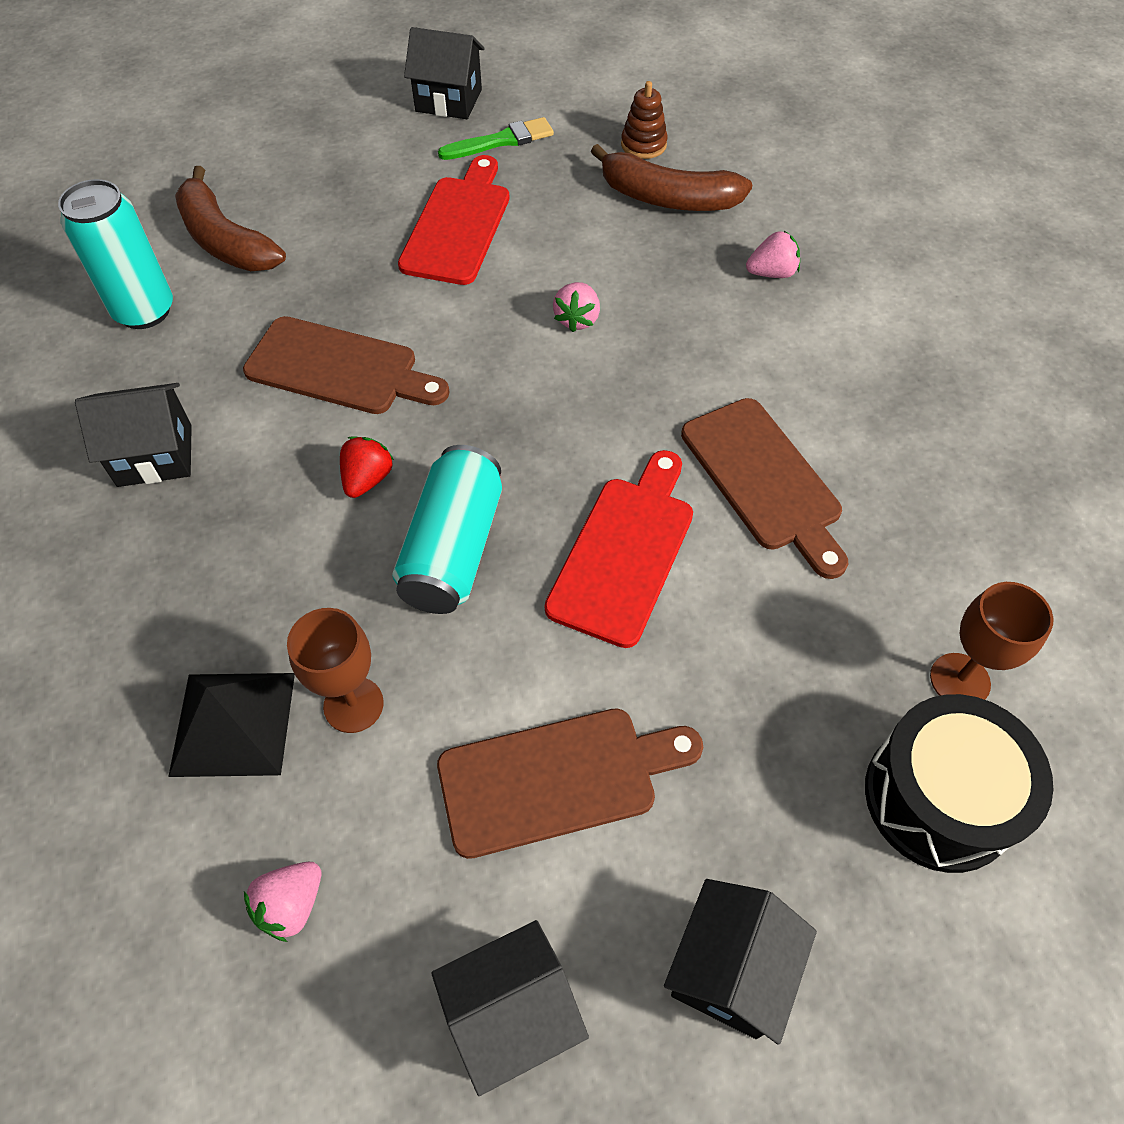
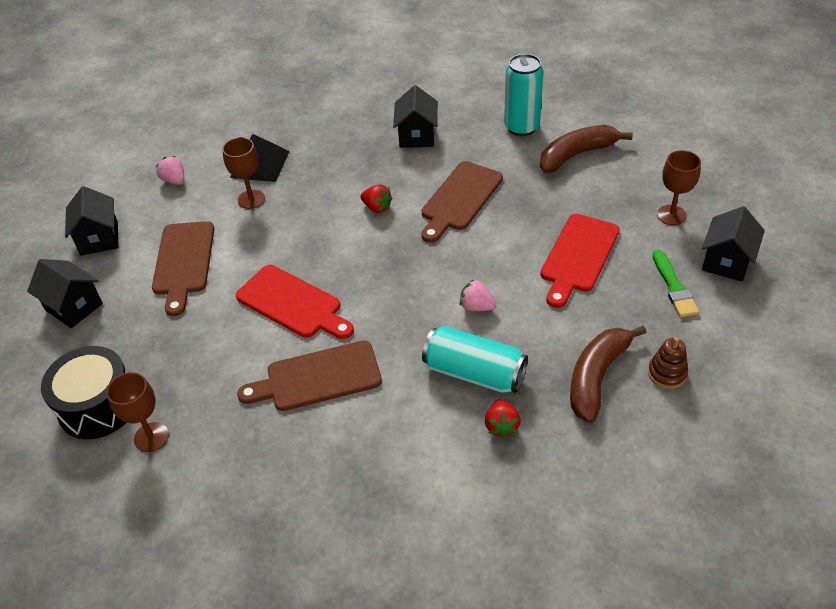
camera: 105 degrees right, 10 degrees down
turquoise can [392,445,502,614] -> turquoise can moved to [422,326,528,393]
red cutting board [398,155,510,285] -> red cutting board turned 90 degrees clockwise [540,214,620,308]
pink strawberry [746,231,800,278] -> red strawberry [485,400,521,439]
none -> brown goblet [657,150,701,225]

